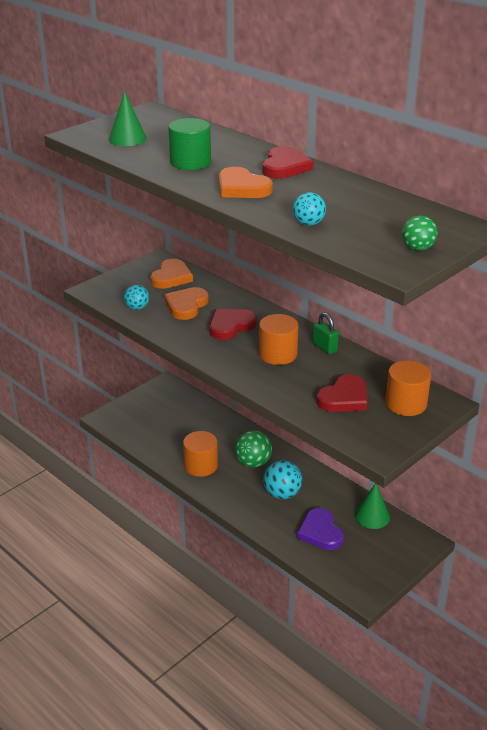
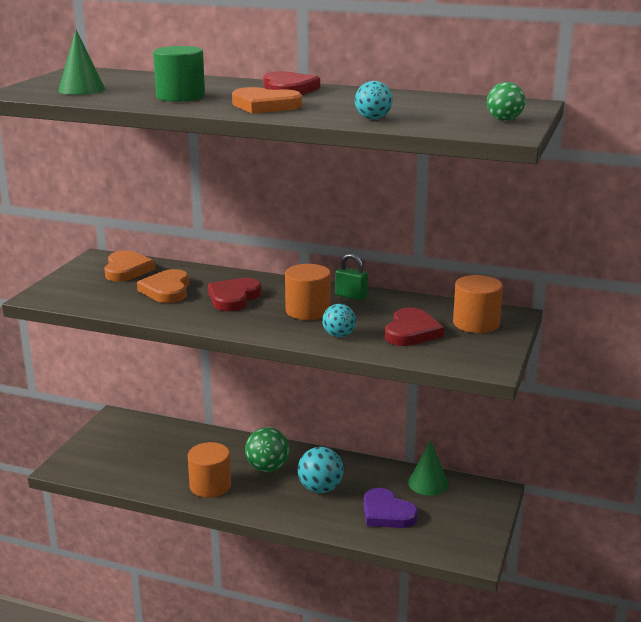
camera: 25 degrees left, 10 degrees down
turquoise ball [124,285,149,310] -> turquoise ball moved to [322,304,356,338]

